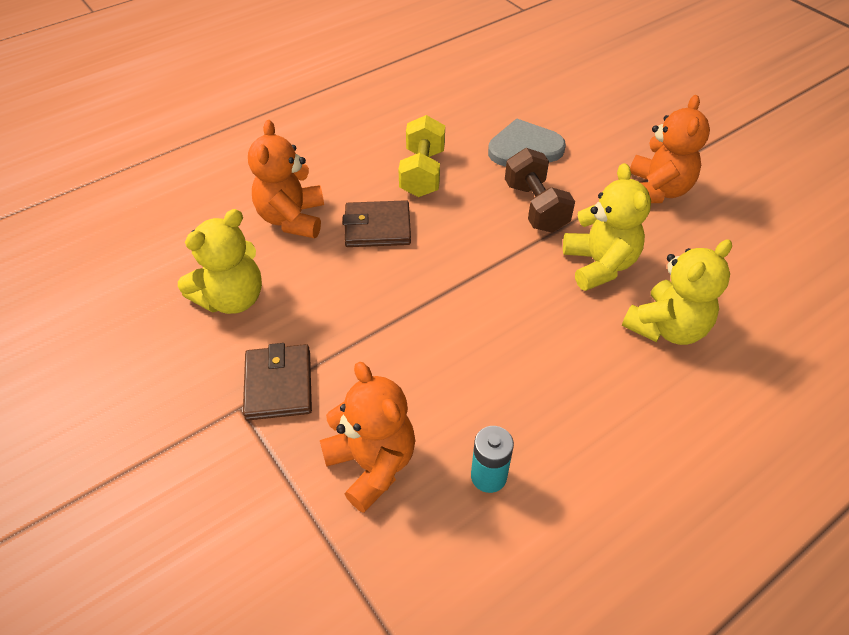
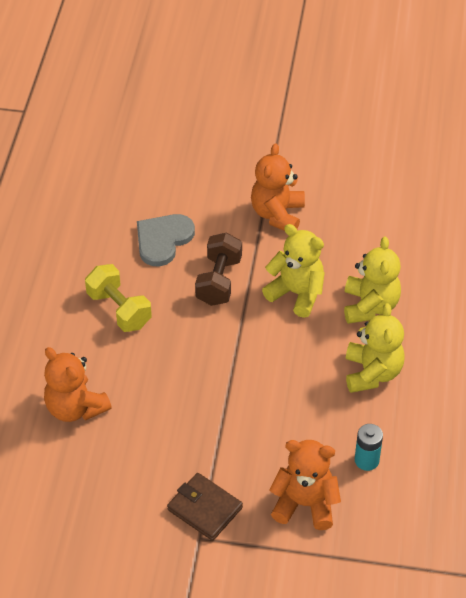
camera: 45 degrees left, 0 degrees up
yellow teddy bear [178,209,262,314] -> yellow teddy bear moved to [346,303,405,393]
brown wallet [343,200,411,247] -> none
brown dumbbell [505,148,575,233] -> brown dumbbell turned 75 degrees clockwise [195,232,242,306]
orange teddy bear [630,95,710,203] -> orange teddy bear turned 135 degrees counterclockwise [251,143,305,231]

